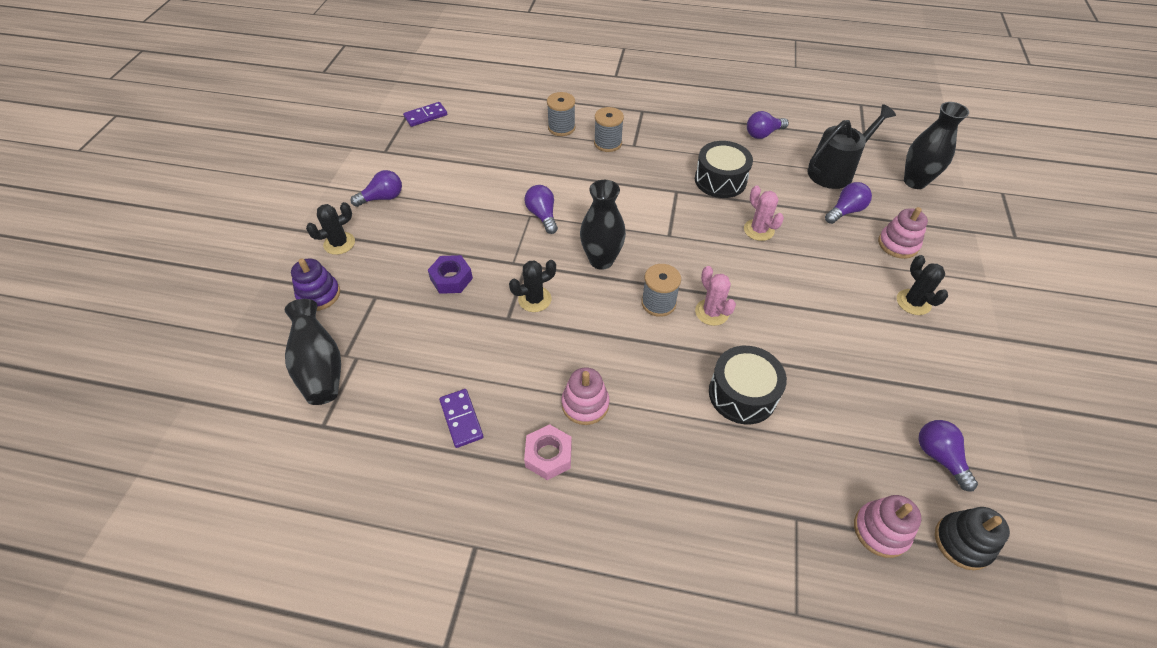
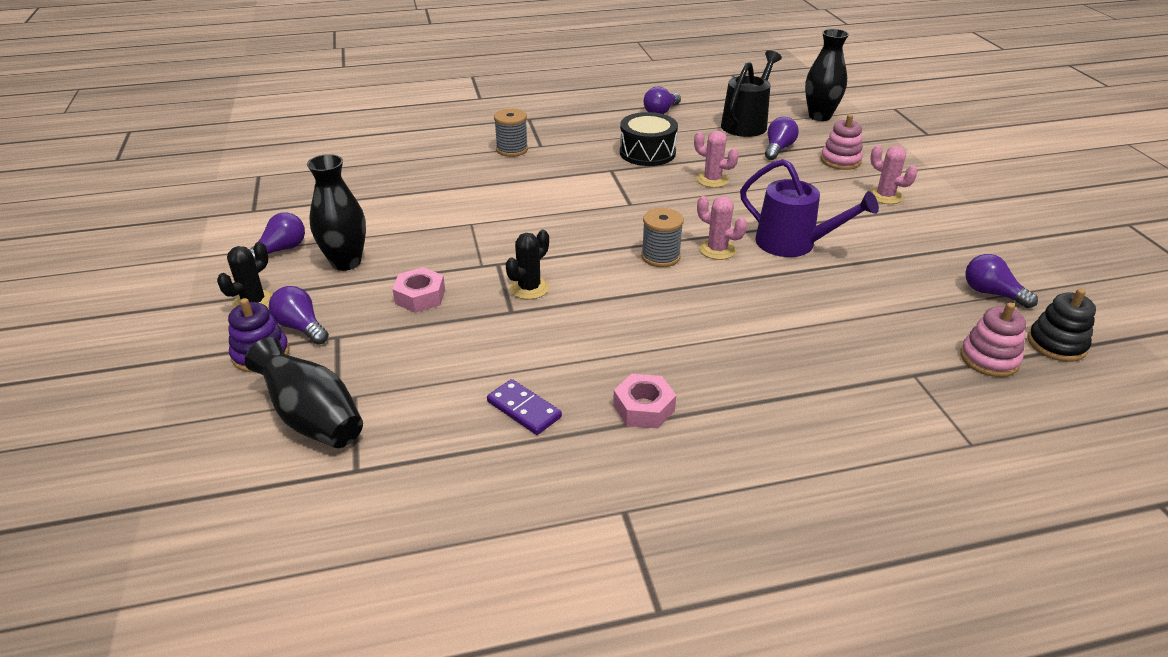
camera: 25 degrees left, 15 degrees down
purple domino [403,102,447,127] -> none
purple nut [428,255,473,294] -> pink nut [392,267,445,313]
purple light bulb [525,185,558,234] -> purple light bulb moved to [269,286,329,345]
grey spool [547,92,575,136] -> none
pink stacking toy [561,367,609,425] -> none
black vase [580,180,626,270] -> black vase moved to [307,154,366,271]
black drum [709,346,787,424] -> none
black cactus [897,255,948,315] -> pink cactus [869,145,917,204]
none -> purple watering can [740,159,879,257]

